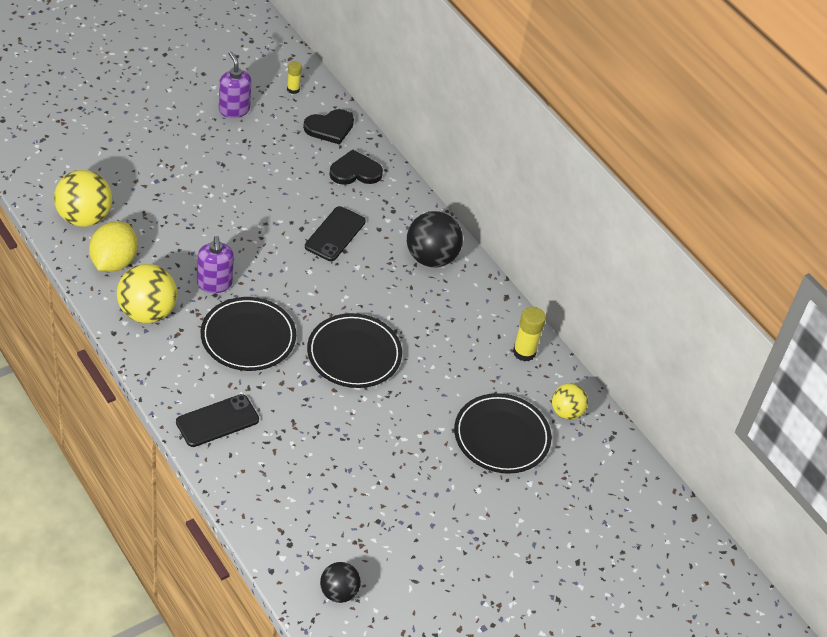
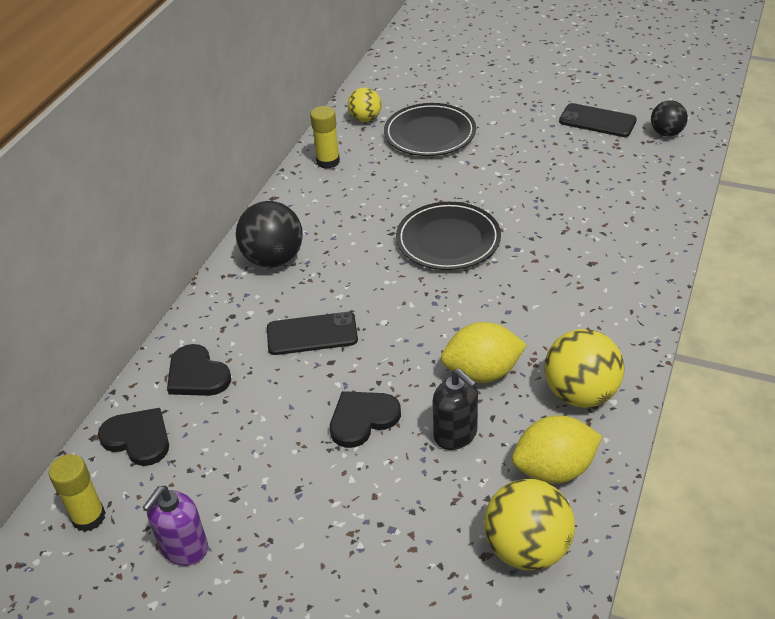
camera: 115 degrees left, 5 degrees down
black phone [176,394,259,447] -> black phone moved to [559,103,637,137]
purple soap dispenser [197,236,234,293] -> yellow lemon [441,322,527,383]
black plate [201,297,296,371] -> none
yellow glue stick [287,61,302,94] -> yellow glue stick [49,454,106,532], size x1.59
none -> black heart [330,391,401,448]
none -> black soap dispenser [432,369,478,450]

